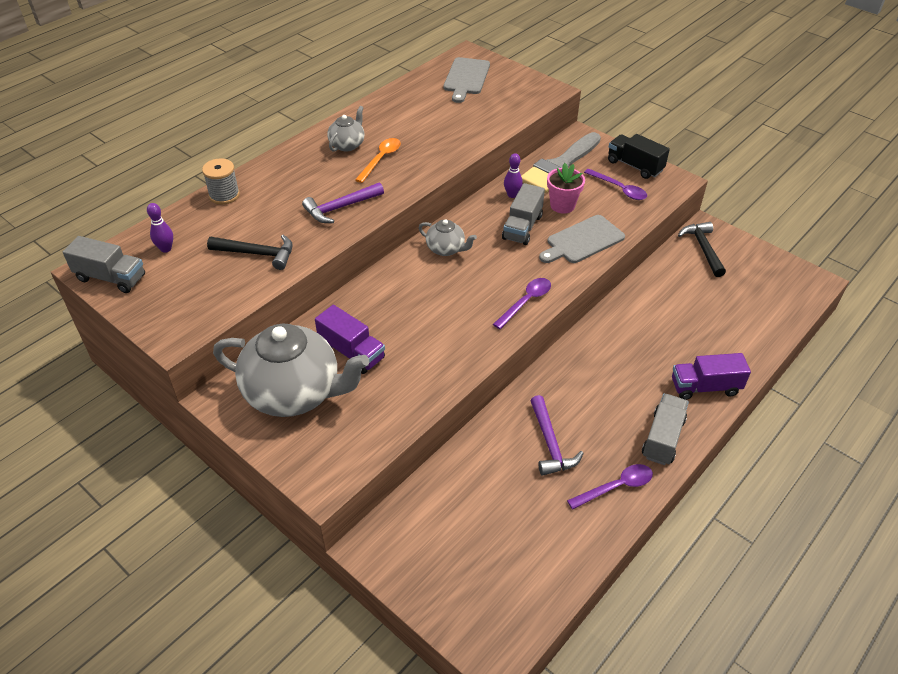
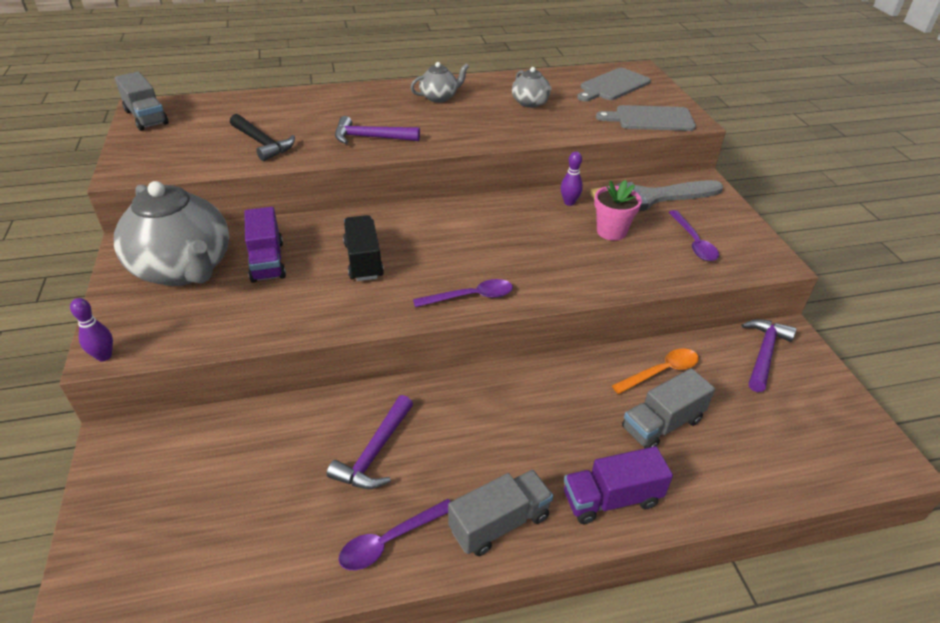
camera: 35 degrees right, 5 degrees down
purple bowling pin [147,203,173,253] -> purple bowling pin moved to [70,298,113,361]
grey spool [202,158,240,205] -> none
orange spoon [355,138,401,183] -> orange spoon moved to [612,348,699,394]
grey teapot [419,219,477,256] -> grey teapot moved to [512,67,552,108]
grey truck [502,183,545,245] -> grey truck moved to [622,368,715,449]
grey cutting board [539,215,625,263] -> grey cutting board moved to [596,105,696,131]
purple spoon [567,464,653,509] -> purple spoon turned 135 degrees clockwise [338,499,451,570]
black truck [608,134,670,179] -> black truck moved to [343,215,384,281]
purple truck [672,353,751,400] -> purple truck turned 45 degrees counterclockwise [564,446,673,524]
black hammer [678,222,726,277] -> purple hammer [742,319,796,392]

